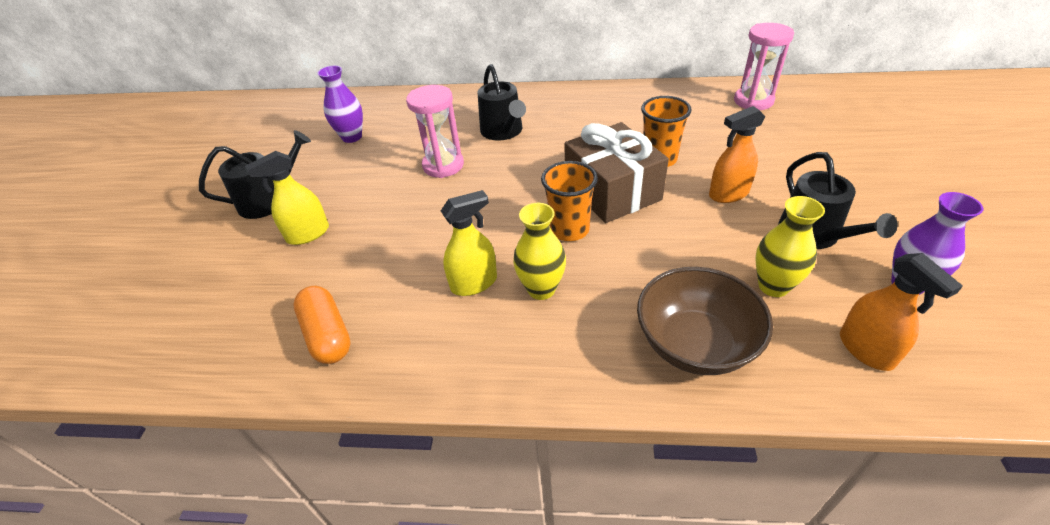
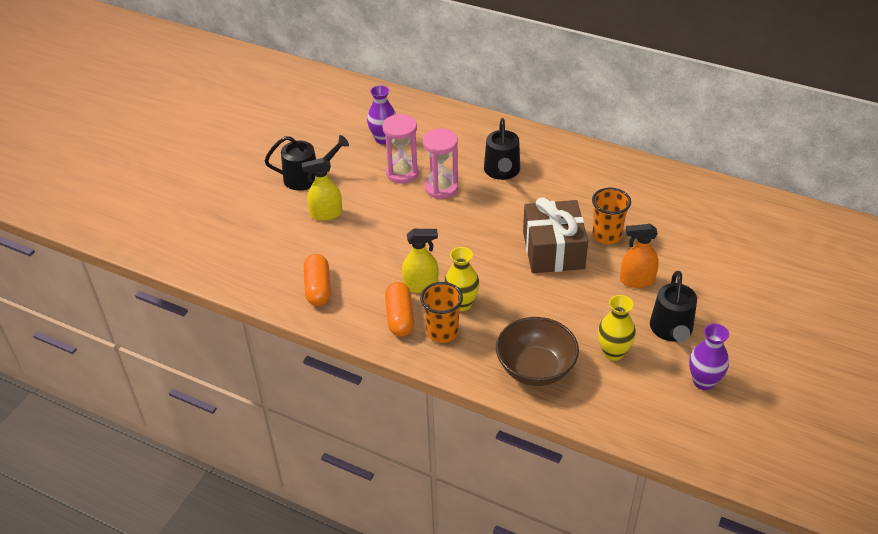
camera: 20 degrees right, 0 degrees up
orange cup [541,161,598,241] -> orange cup moved to [420,282,463,343]
pink hourglass [734,23,794,110] -> pink hourglass moved to [382,114,419,183]
orange spray bottle [840,253,963,371] -> none
none -> orange capsule [385,282,414,336]

